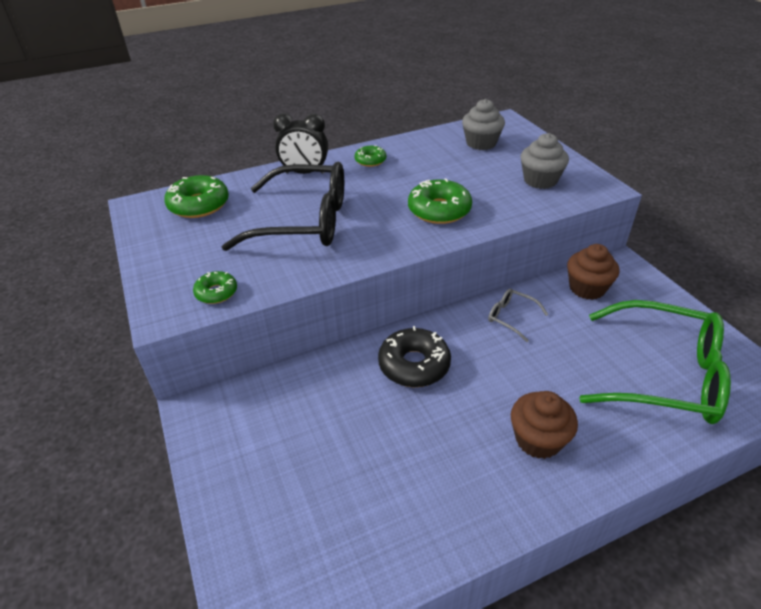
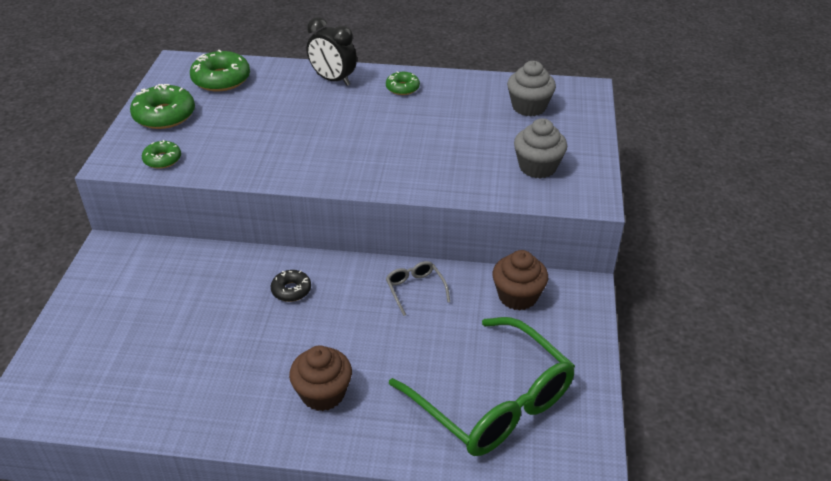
camera: 30 degrees right, 0 degrees up
black glasses [222,162,344,251] -> none
black donut [378,326,451,387] -> black donut [271,270,311,302], size x0.57
green donut [408,179,472,224] -> green donut moved to [130,84,195,129]

